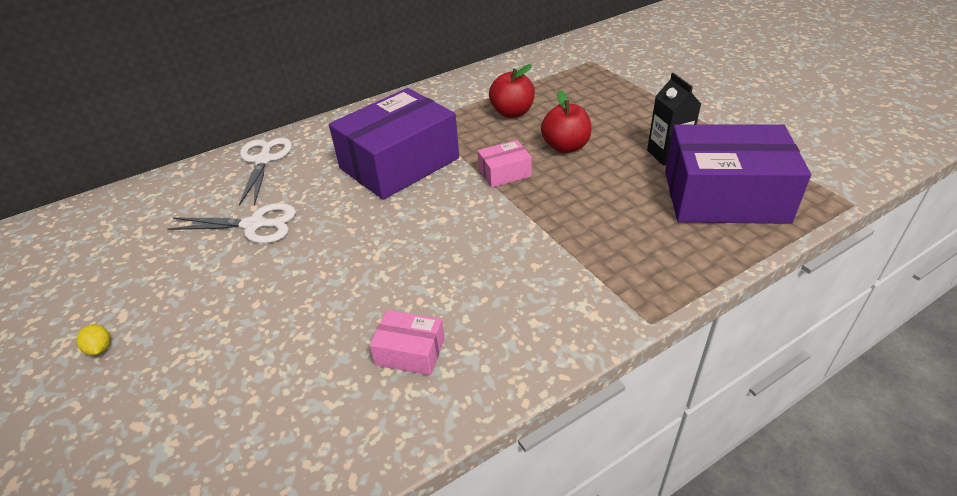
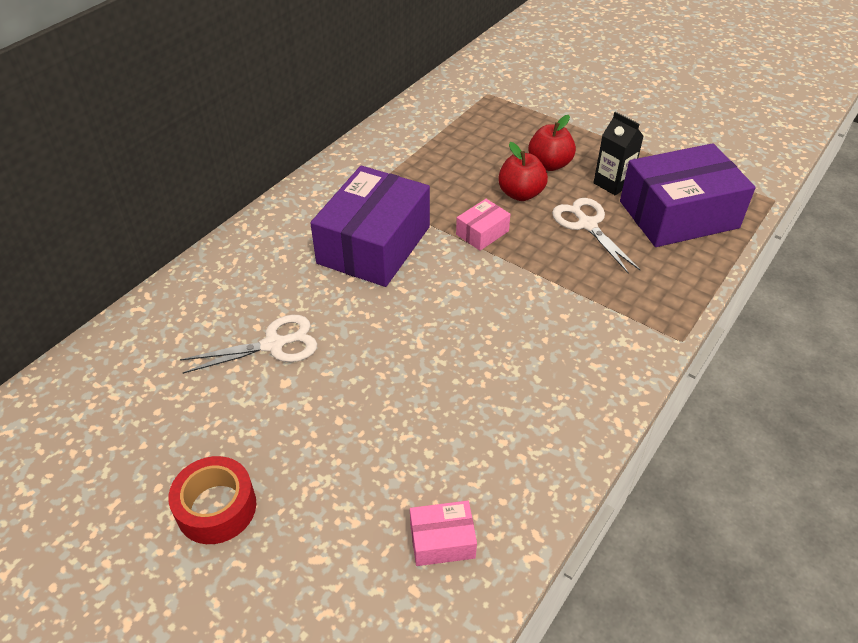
camera: 25 degrees left, 5 degrees up
yellow lemon [76,324,111,356] -> red tape [168,456,256,544]
white scissors [239,138,292,206] -> white scissors moved to [552,198,640,274]
pink box [370,310,445,375] -> pink box moved to [410,501,477,566]
red apple [489,64,535,118] -> red apple moved to [528,115,576,171]

